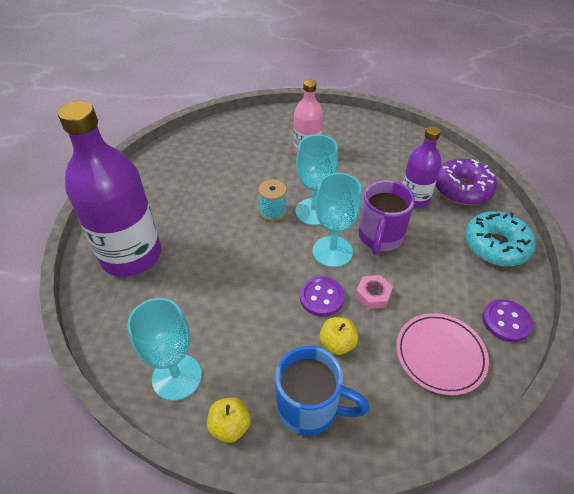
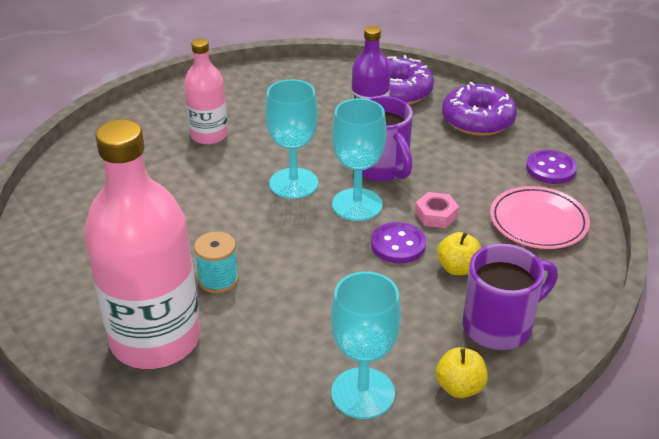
camera: 45 degrees left, 10 degrees down
purple bottle [58,101,161,277] -> pink bottle [84,119,201,369]
turquoise spool [258,179,287,221] -> turquoise spool moved to [194,231,239,294]
blue mug [275,346,370,436] -> purple mug [463,244,558,350]
turquoise donut [465,211,536,266] -> purple donut [442,82,517,136]

